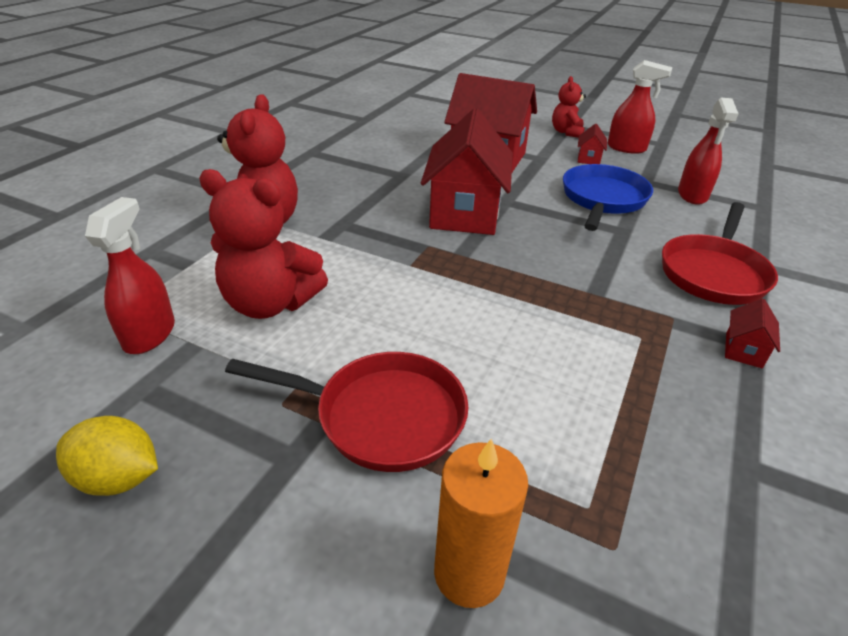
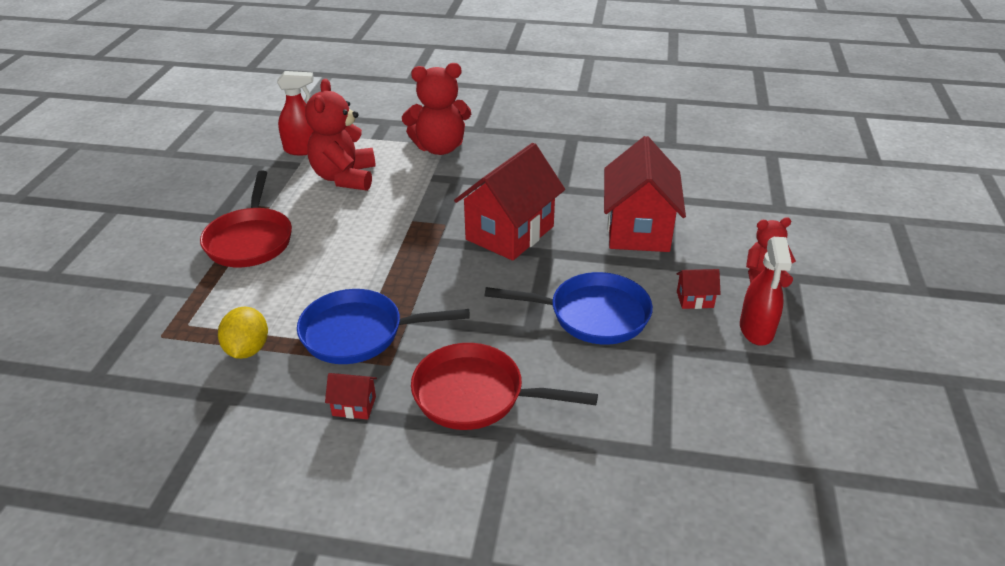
camera: 75 degrees right, 0 degrees up
yellow lemon [56,416,158,496] -> yellow lemon moved to [218,307,268,359]
red house [421,108,513,235] -> red house turned 45 degrees counterclockwise [454,143,565,261]
orange candle [434,438,528,608] -> none
red spray bottle [678,98,739,205] -> none
none -> blue pan [297,289,470,364]

